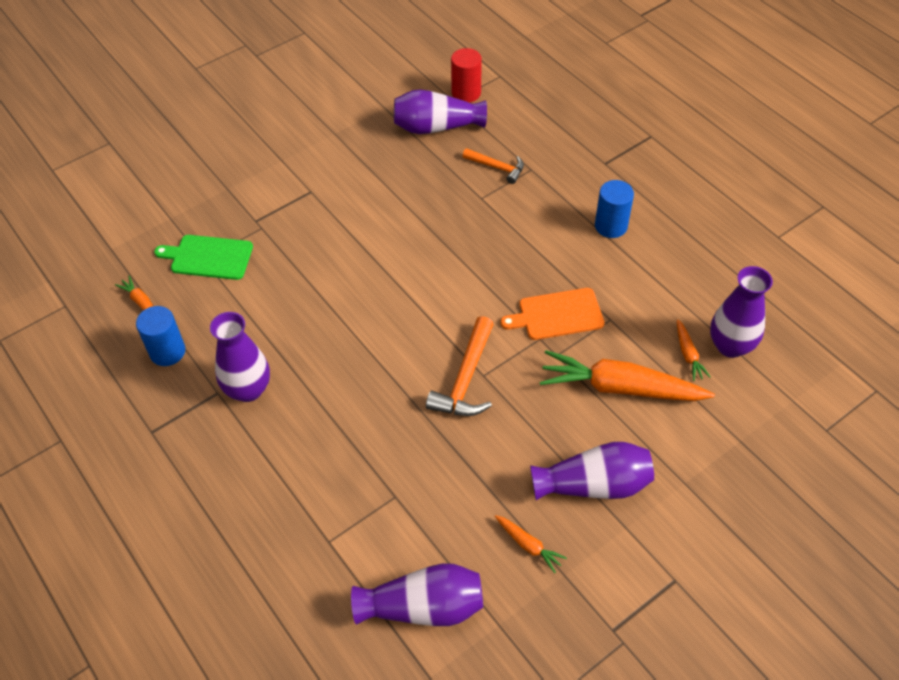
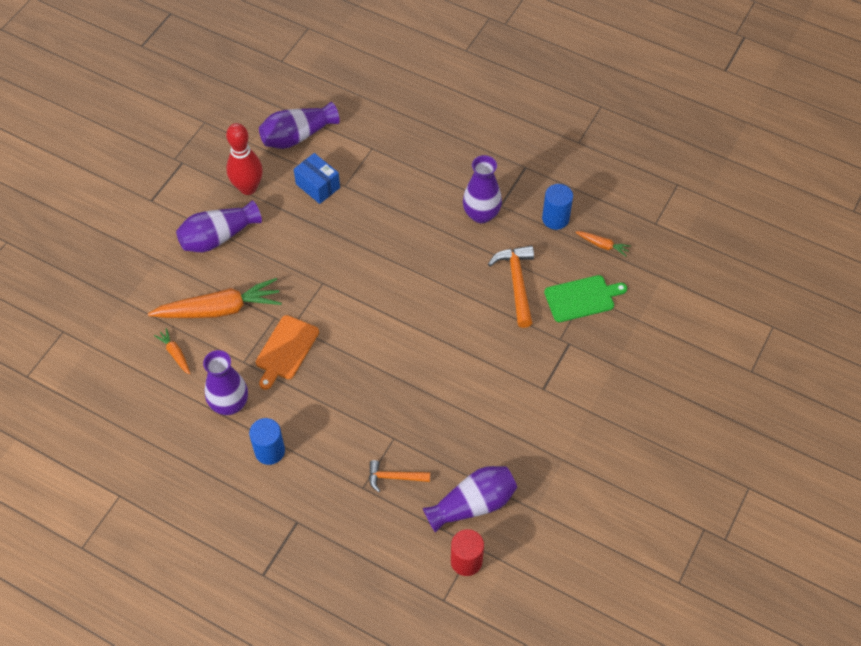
camera: 155 degrees right, 5 degrees up
orange hammer [426,316,494,416] -> orange hammer moved to [488,246,534,328]
orange carrot [495,515,567,573] -> red bowling pin [226,123,263,195]
orange cutting board [500,288,605,340] -> orange cutting board turned 150 degrees clockwise [256,315,319,390]
purple vase [710,266,773,358] -> purple vase moved to [203,350,248,415]
none -> blue box [294,153,340,204]

